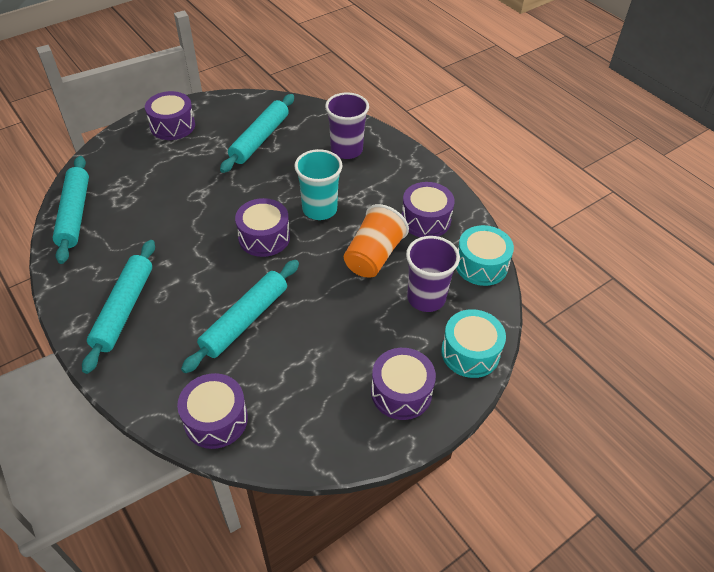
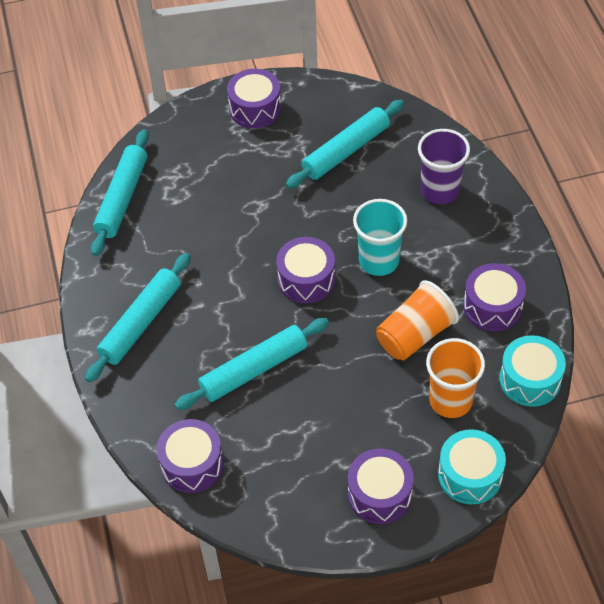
camera: 25 degrees right, 5 degrees up
purple cup [406,236,460,312] -> orange cup [426,338,485,418]

